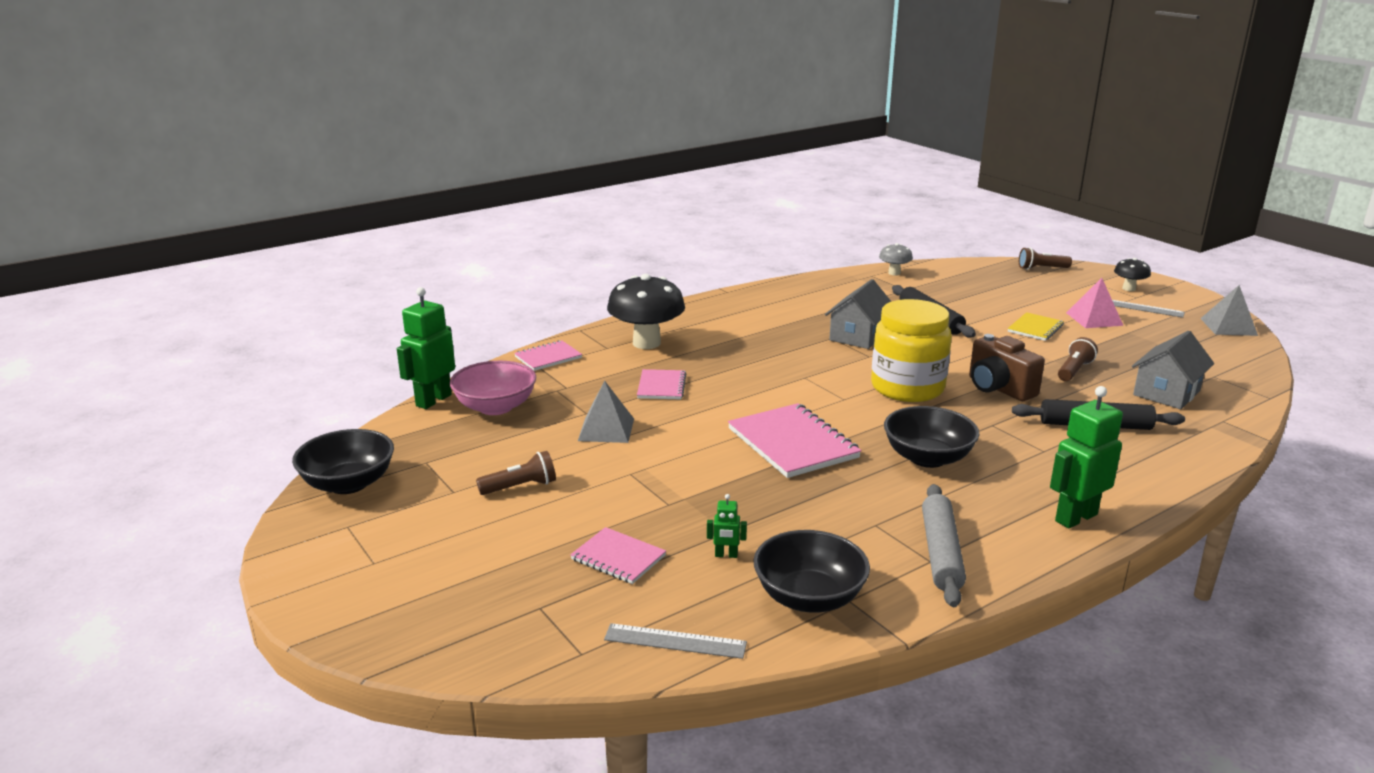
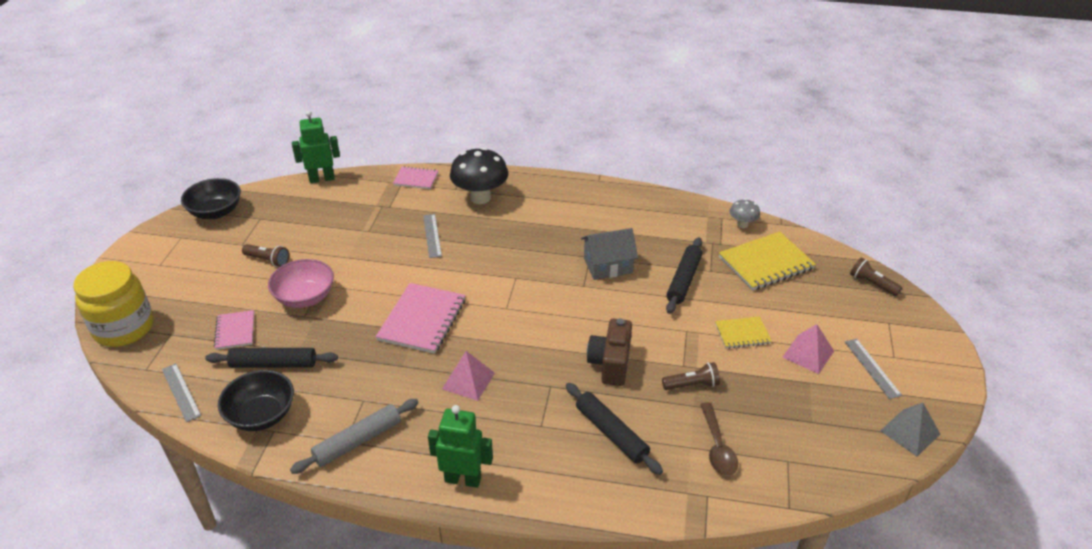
camera: 45 degrees right, 15 degrees up
pink bowl [450,361,536,415] -> pink bowl moved to [268,259,334,308]
grey pyramid [578,380,634,443] -> none
pink notebook [637,369,686,399] -> grey ruler [423,214,442,258]
green robot [707,494,747,558] -> black rolling pin [205,348,338,368]
yellow jar [871,299,952,402] -> yellow jar moved to [73,261,154,347]
black bowl [884,406,980,468] -> pink pyramid [442,351,495,401]
black mushroom [1114,258,1151,291] -> none
grey house [1132,331,1214,409] -> brown spoon [700,402,738,476]
none -> yellow notebook [719,232,816,291]

